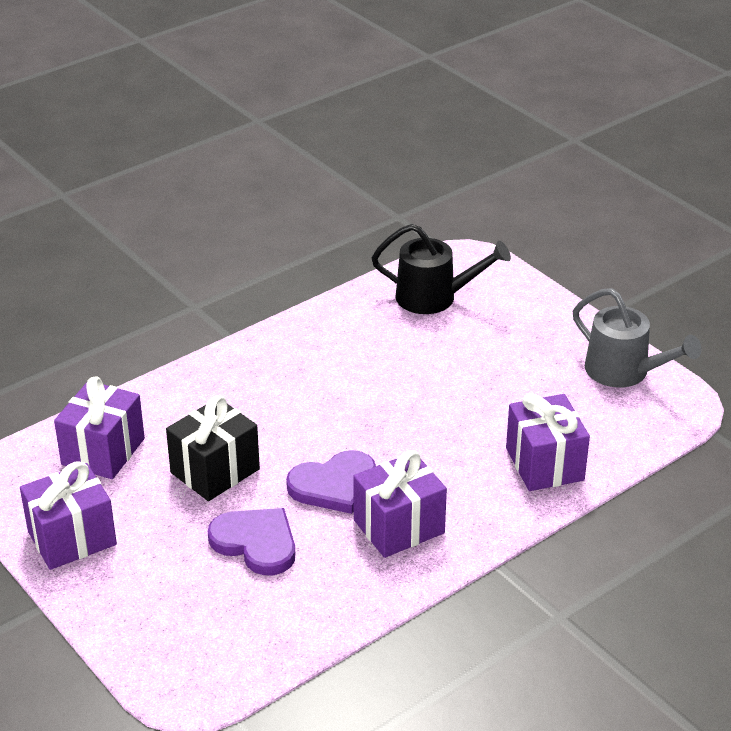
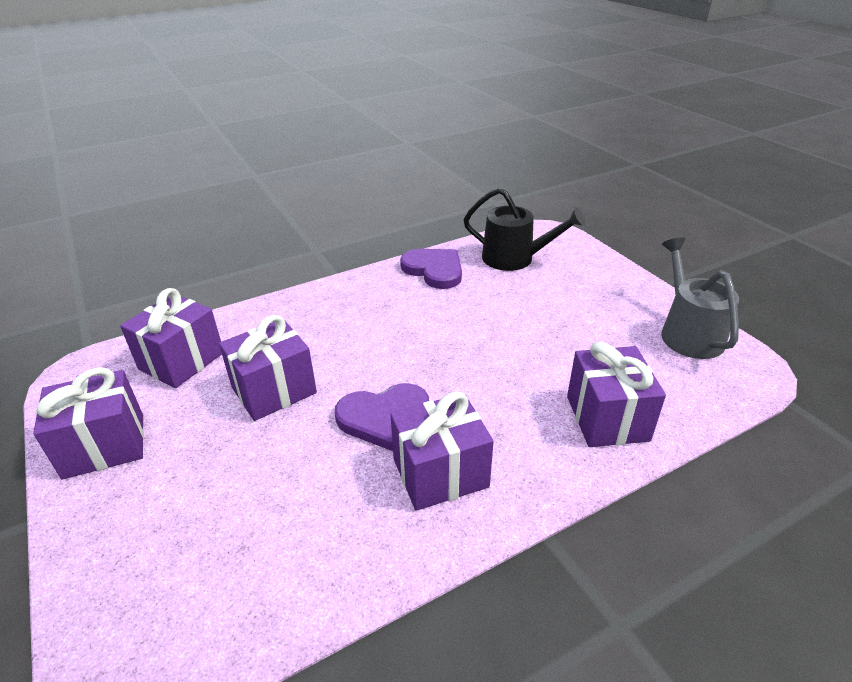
camera: 10 degrees right, 0 degrees up
black gift [166,395,260,501] -> purple gift [219,315,317,421]
purple heart [208,508,295,575] -> purple heart moved to [400,249,462,289]
grey watering can [573,288,701,388] -> grey watering can turned 150 degrees counterclockwise [661,237,739,359]

